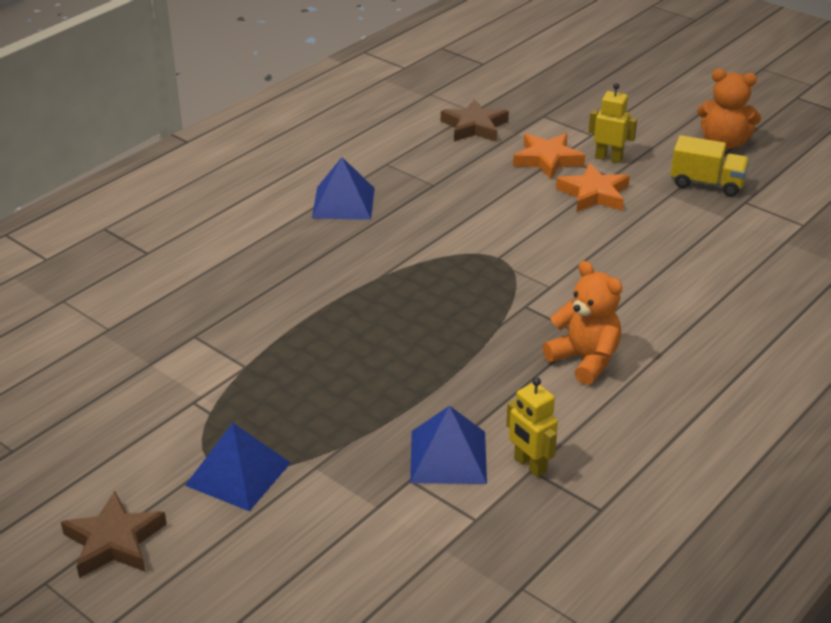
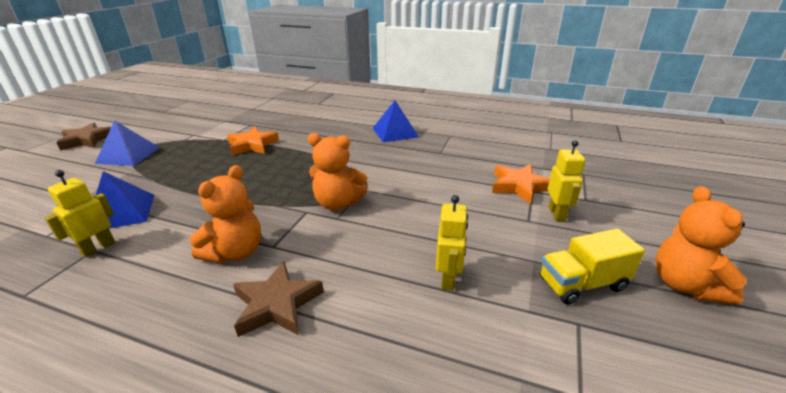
camera: 70 degrees right, 5 degrees down
brown star [441,99,509,142] -> brown star moved to [233,261,324,337]
orange star [556,163,630,212] -> orange star moved to [227,127,279,155]
yellow truck [670,135,749,197] -> yellow truck turned 75 degrees clockwise [540,229,645,305]
none -> orange teddy bear [308,133,367,210]
none -> yellow robot [436,195,468,291]

